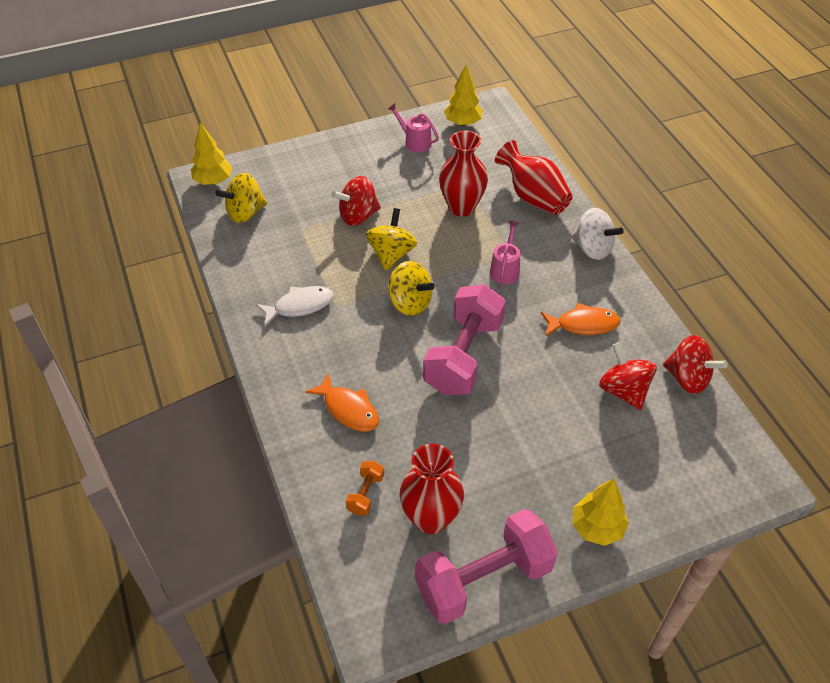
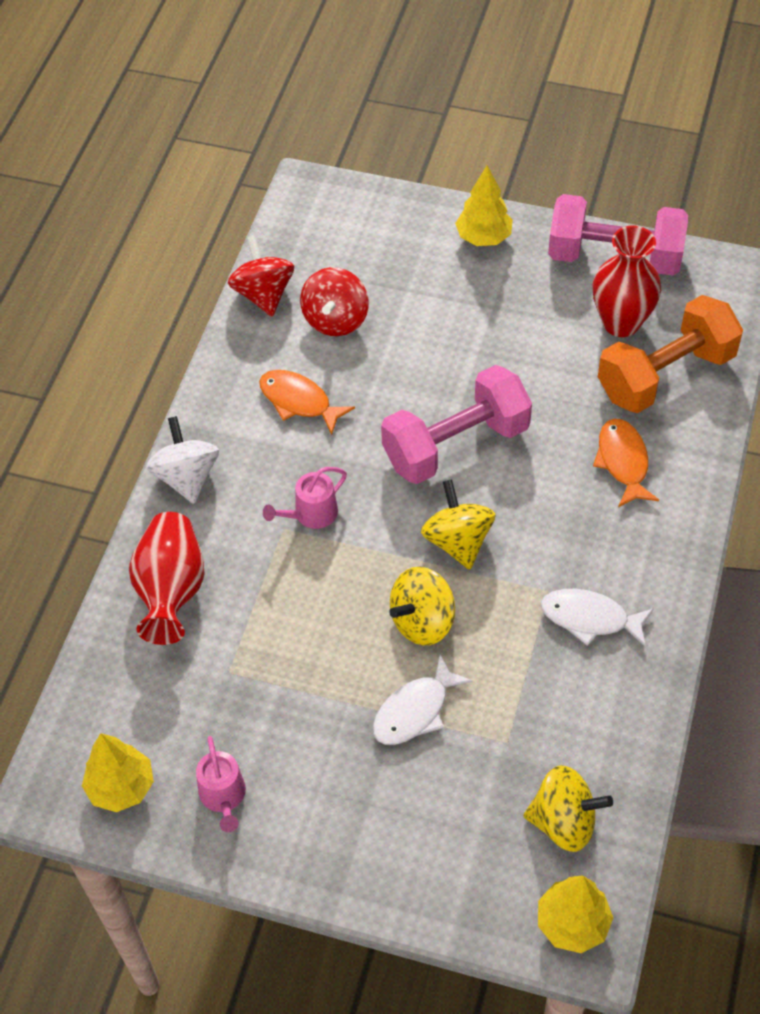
camera: 140 degrees left, 5 degrees up
red spinning top [332,176,381,226] -> white fish [373,654,473,745]
orange dumbbell [346,461,384,515] -> orange dumbbell [598,295,743,413], size x2.39
red vase [439,130,488,217] -> none

